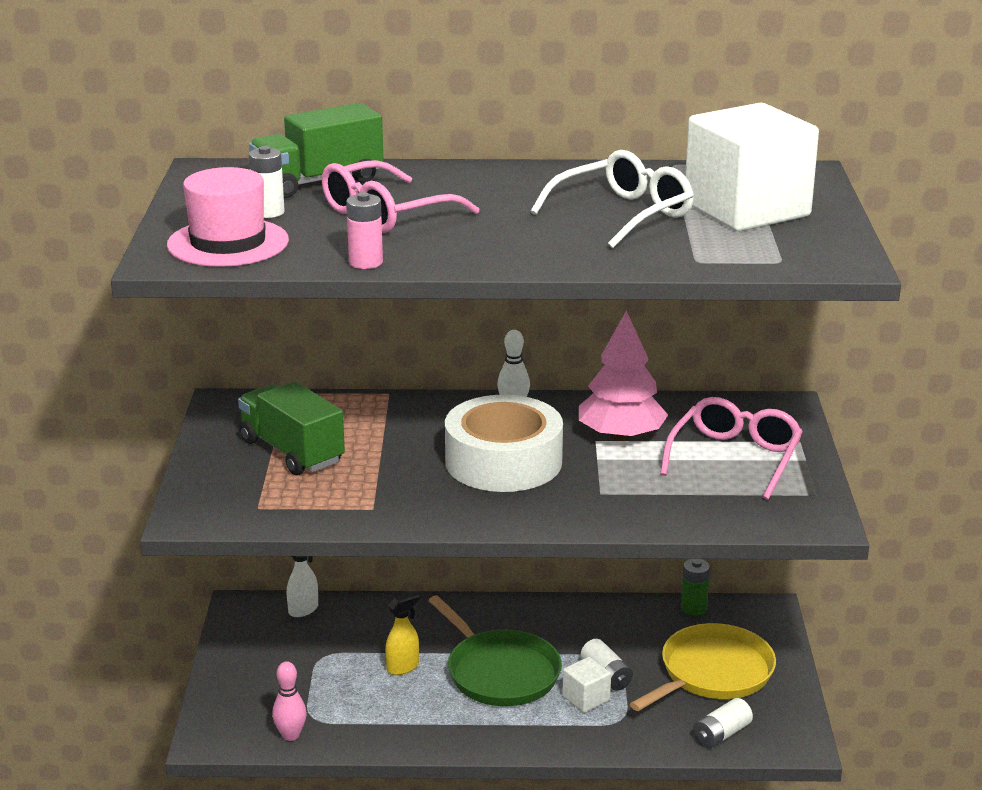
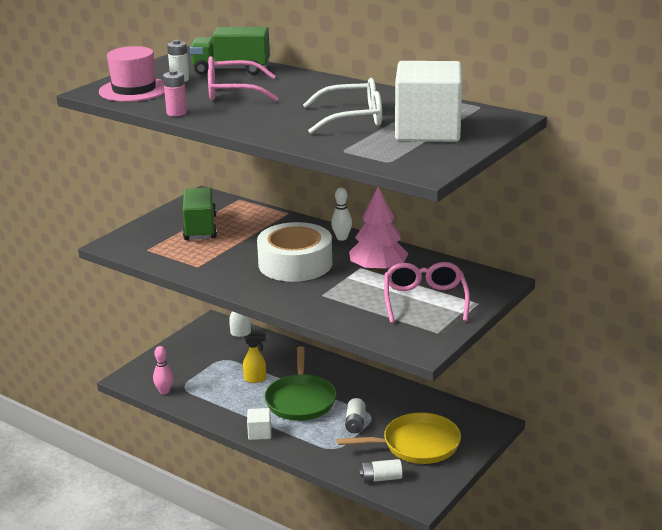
camera: 35 degrees right, 0 degrees up
white cube [563,657,611,713] -> white cube moved to [247,408,271,440]
pink glasses [660,397,803,500] -> pink glasses turned 60 degrees counterclockwise [384,262,470,323]
green battery [681,559,710,616] -> none

